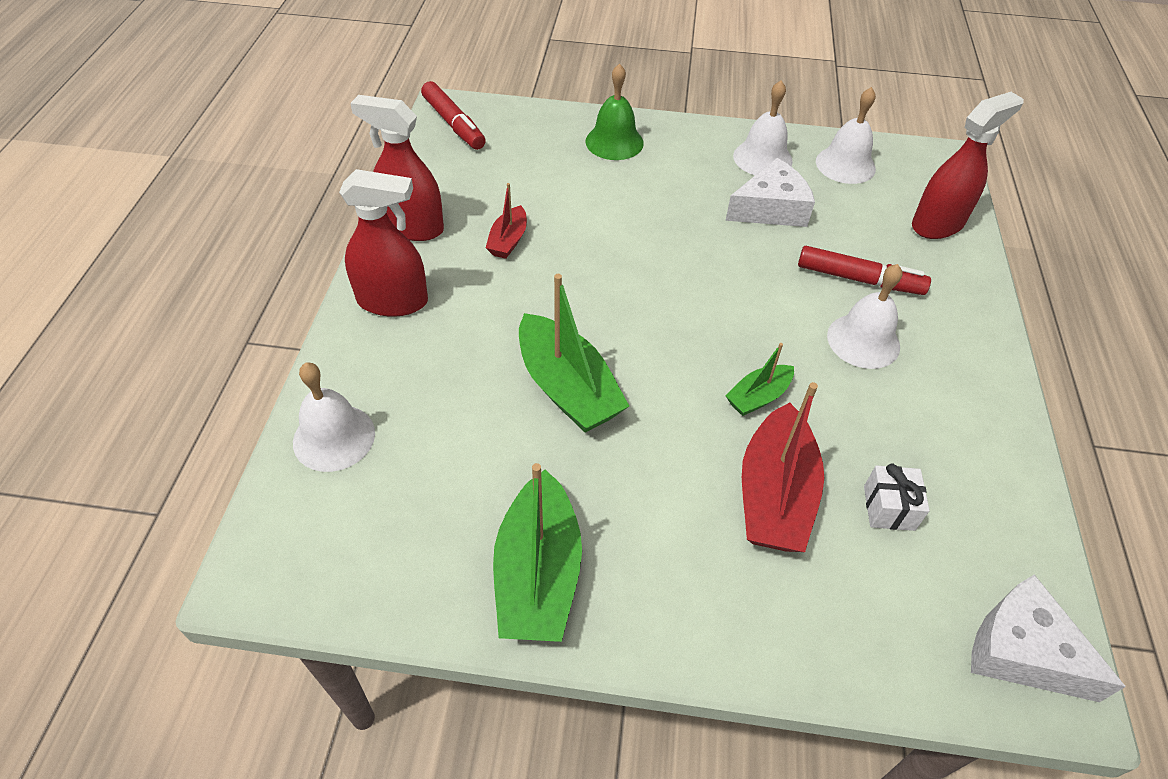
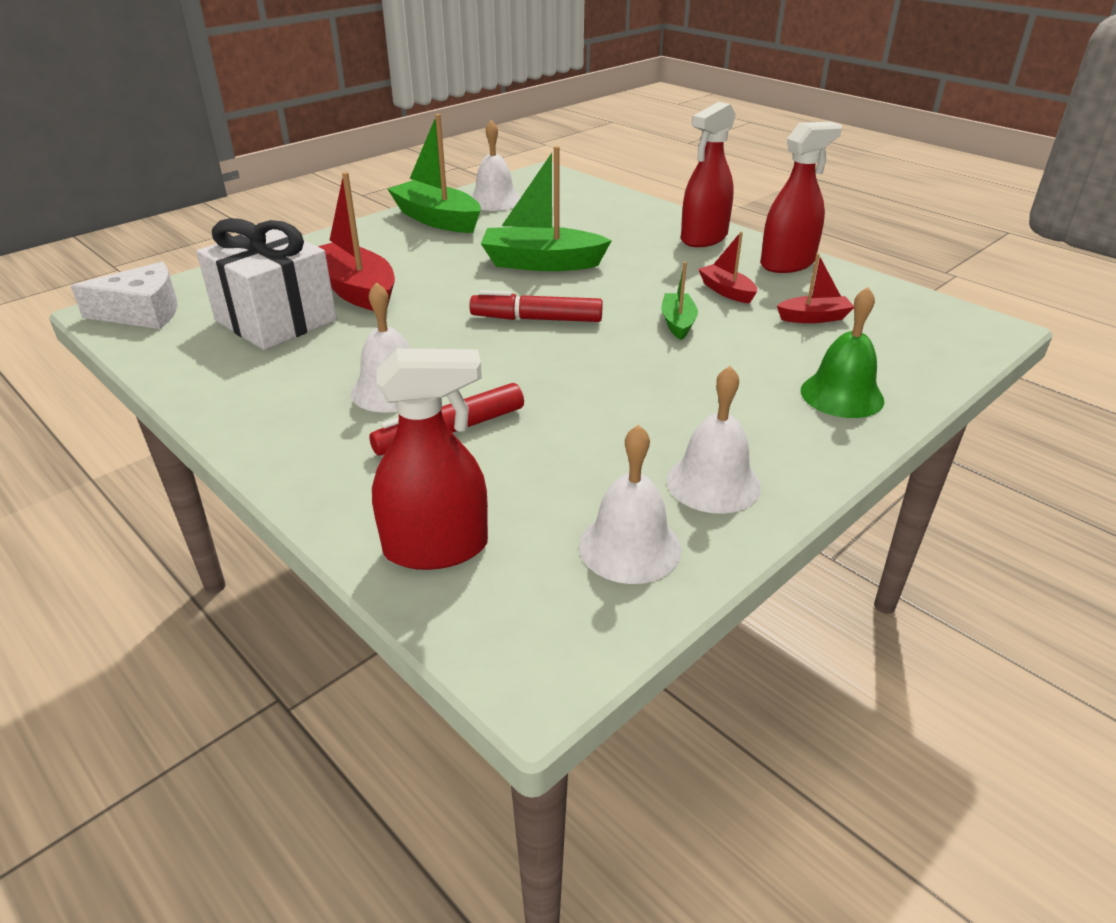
camera: 130 degrees right, 15 degrees down
white bell [293,362,375,472] -> white bell moved to [471,120,520,211]
red marker [421,81,486,150] -> red marker moved to [470,290,603,322]
white cheese [725,158,815,227] -> none
green boat [725,343,794,416] -> green boat moved to [661,262,698,340]
white gift [864,463,930,531] -> white gift [196,218,337,350], size x2.25
red spray bottle [912,92,1024,239] -> red spray bottle turned 105 degrees counterclockwise [372,348,488,570]
none -> red boat [777,253,854,323]

